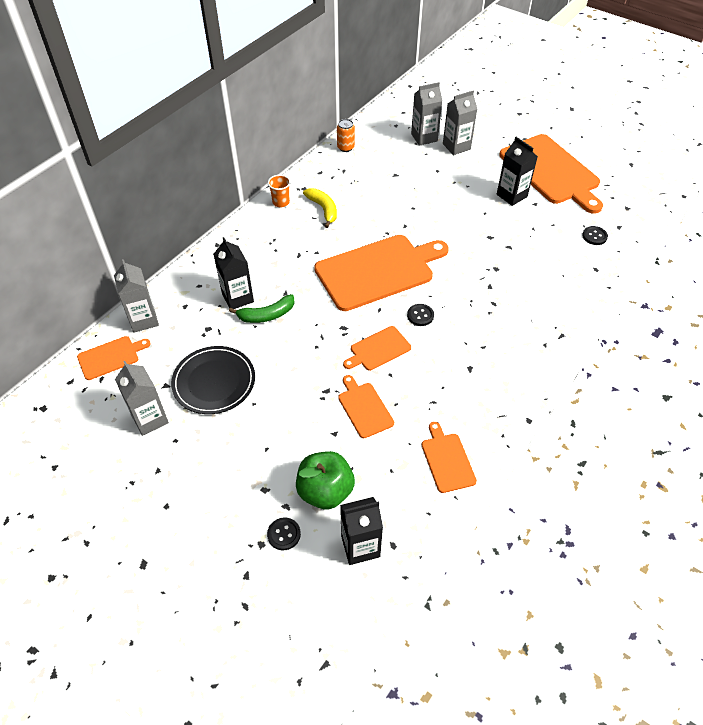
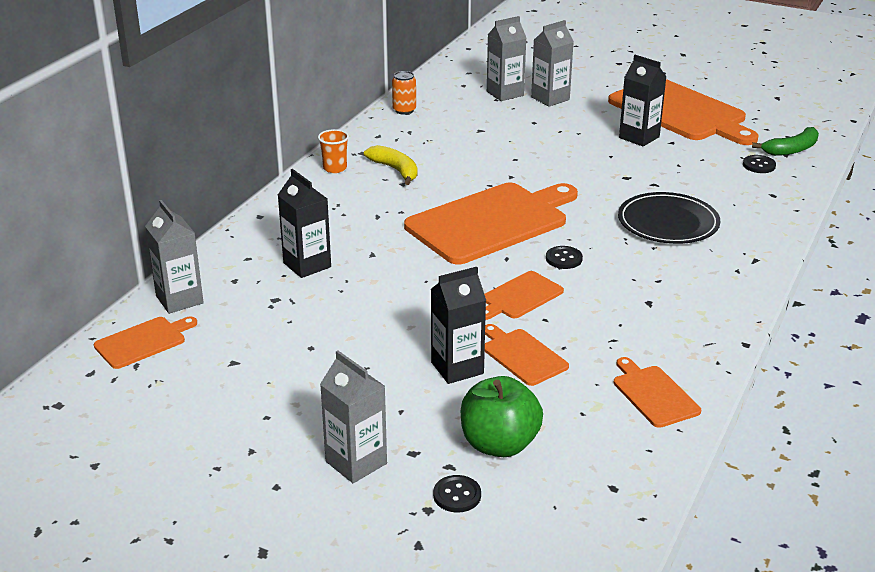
camera: 10 degrees left, 20 degrees down
grey carton [115,361,169,436] -> grey carton moved to [320,350,387,483]
black plate [171,346,255,414] -> black plate moved to [618,192,721,244]
green banana [229,294,295,323] -> green banana moved to [752,127,819,156]
black carton [340,497,383,565] -> black carton moved to [431,267,486,384]

